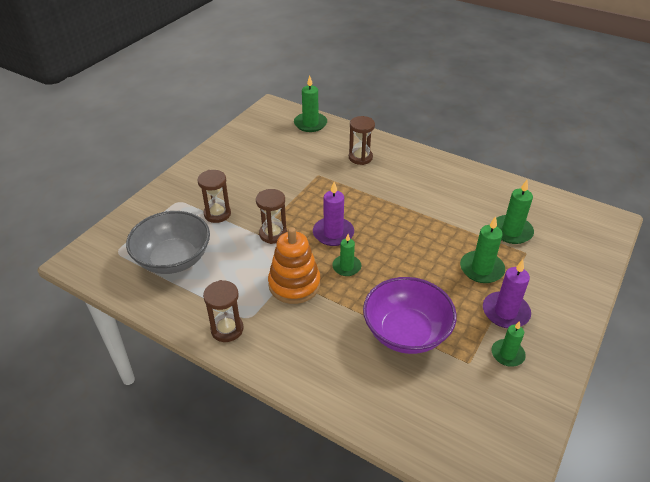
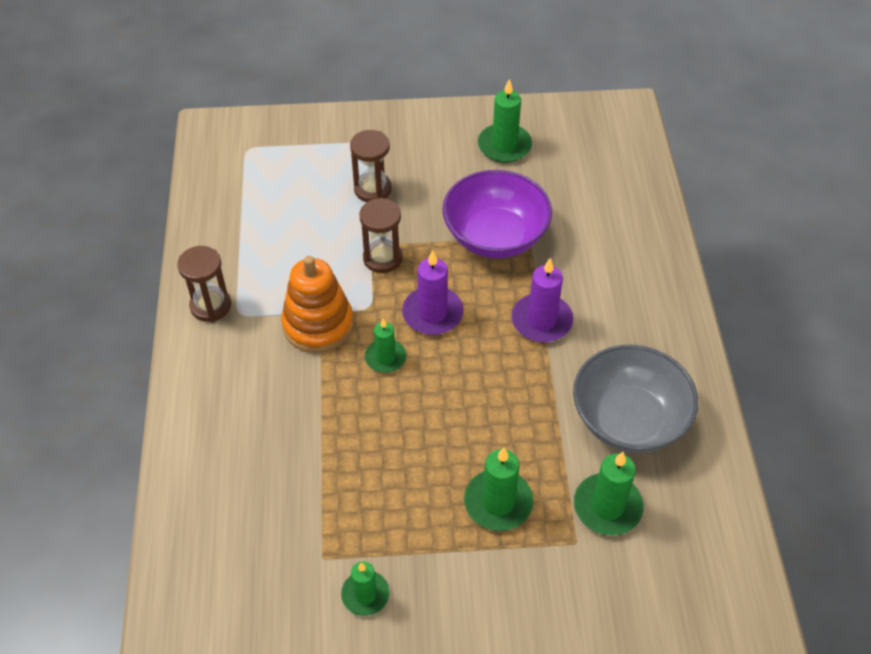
camera: 55 degrees right, 10 degrees up
grey bowl [126,211,210,274] -> grey bowl moved to [573,344,698,453]
green candle [294,76,327,132] -> green candle moved to [478,79,532,163]
brown hourglass [349,116,375,165] -> none
purple bowl [363,277,457,354] -> purple bowl moved to [442,170,552,258]
purple candle [483,260,531,328] -> purple candle moved to [511,258,573,342]

